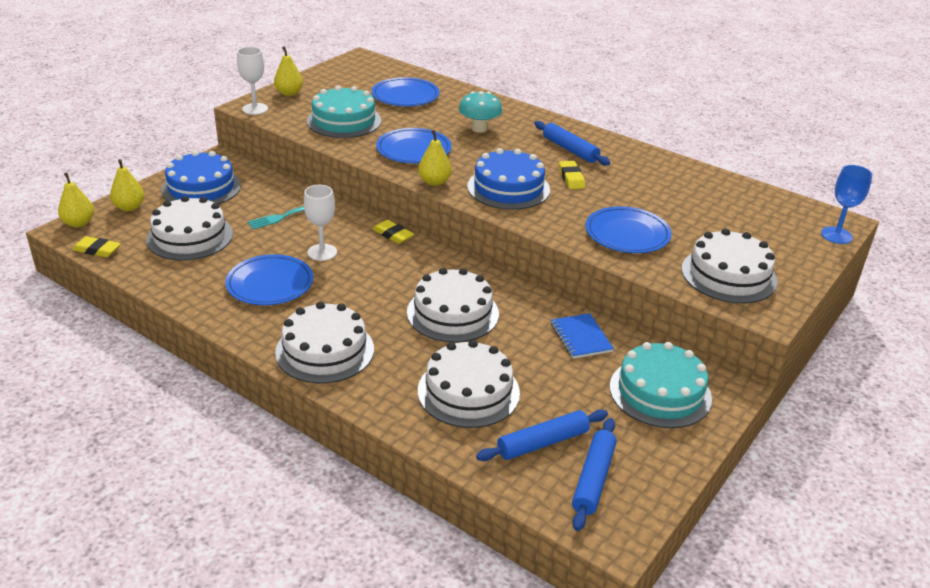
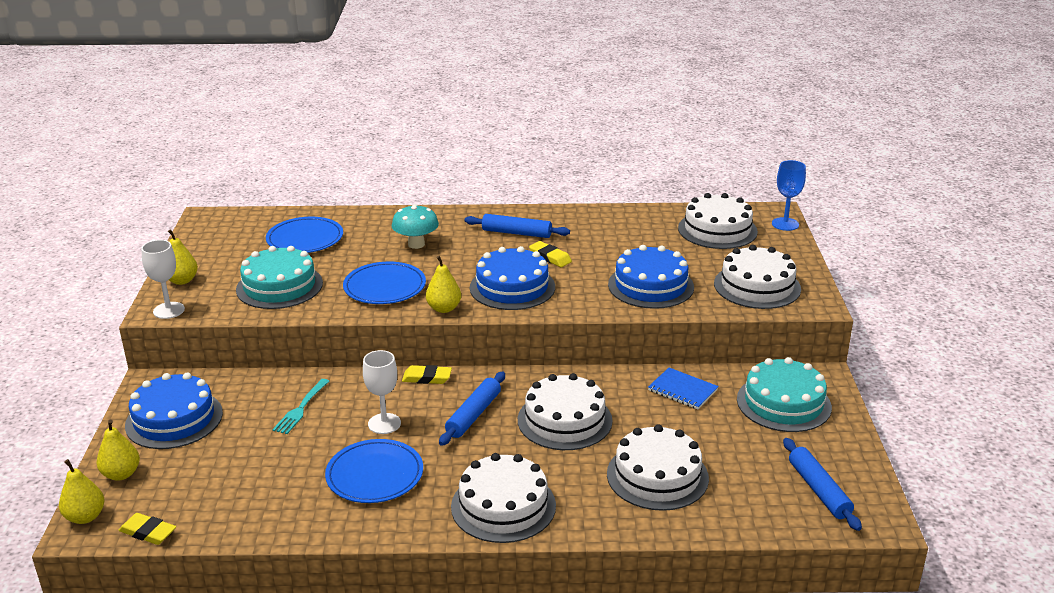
camera: 35 degrees left, 5 degrees down
yellow eraser [72,236,121,257] -> yellow eraser turned 45 degrees clockwise [118,513,176,545]
white cake [146,196,233,260] -> white cake moved to [678,193,758,249]
blue rolling pin [476,410,608,461] -> blue rolling pin moved to [439,372,505,446]
blue plate [586,206,672,253] -> blue cake [608,245,694,309]

